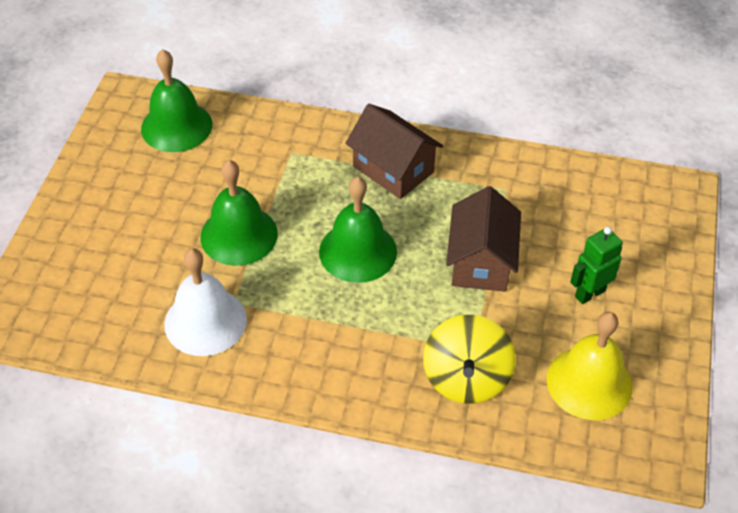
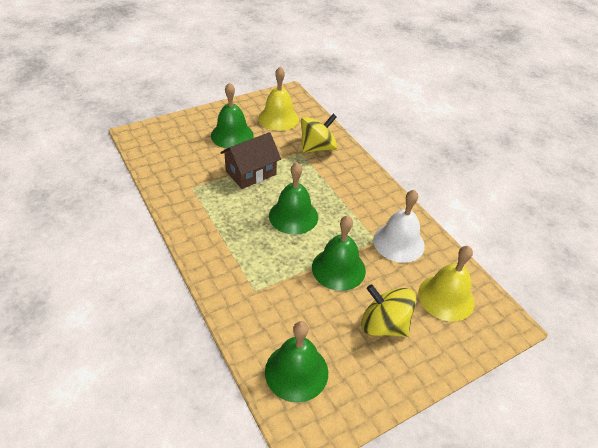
camera: 135 degrees left, 5 degrees down
brown house [345,104,443,199] -> none
green robot [570,227,623,304] -> green bell [211,82,254,148]
none -> yellow spinning top [361,284,416,337]
none -> yellow bell [418,246,475,322]

